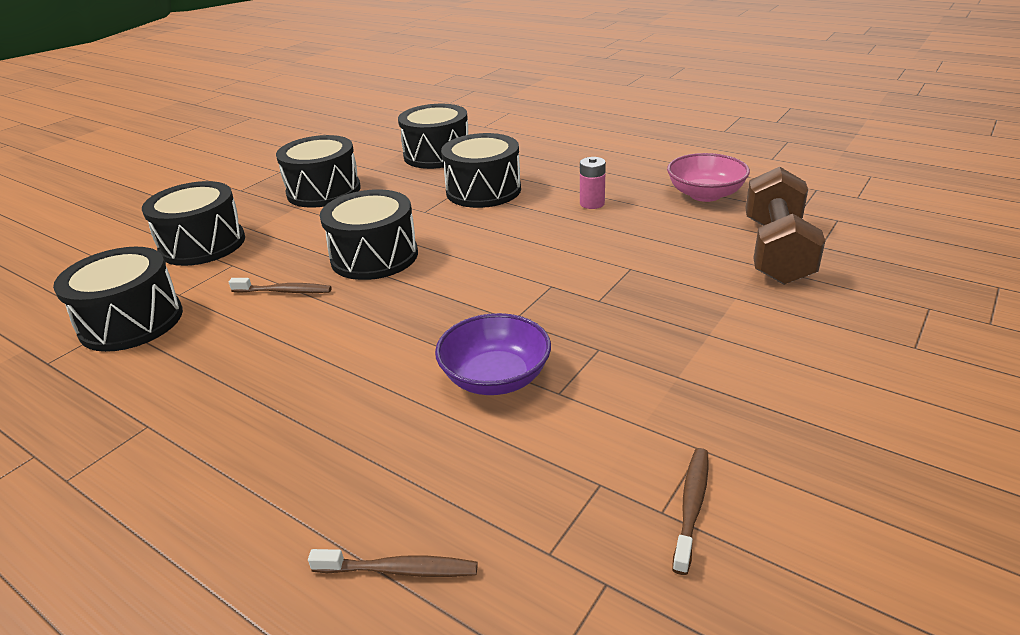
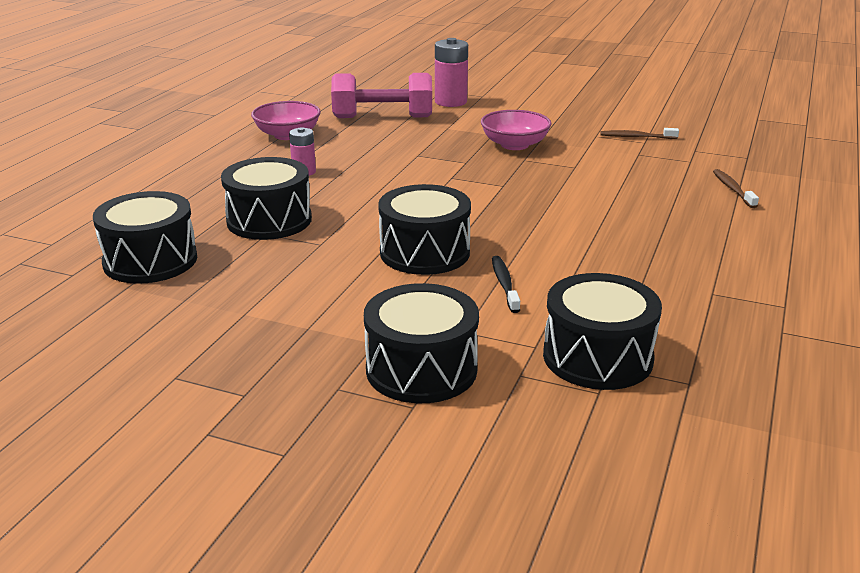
camera: 105 degrees left, 5 degrees down
brown toothbrush [229,278,332,293] -> black toothbrush [492,256,520,313]
black drum [276,135,360,208] -> none
purple bowl [435,313,551,395] -> none
brown dumbbell [745,167,825,285] -> pink dumbbell [331,73,432,118]
none -> pink battery [435,38,468,107]
none -> pink bowl [481,110,552,150]

